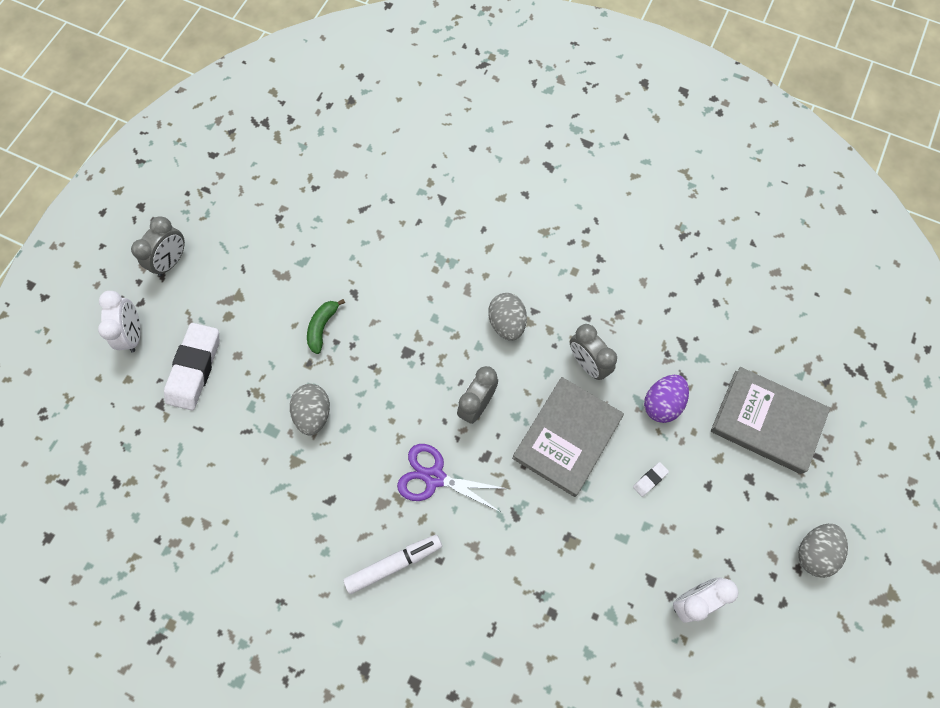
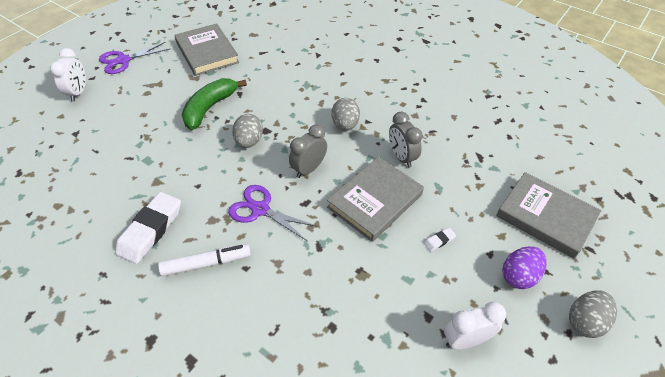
camera: 10 degrees right, 20 degrees down
grey clock [131,216,185,276] -> purple scissors [99,42,169,74]
white eraser [164,323,219,410] -> white eraser moved to [115,192,181,264]
grey egg [290,384,330,435] -> grey egg moved to [232,114,263,148]
green banana [307,299,345,354] -> green banana [182,78,247,130], size x1.78
purple egg [644,375,689,423] -> purple egg moved to [502,246,547,289]
none -> grey book [175,23,239,76]

